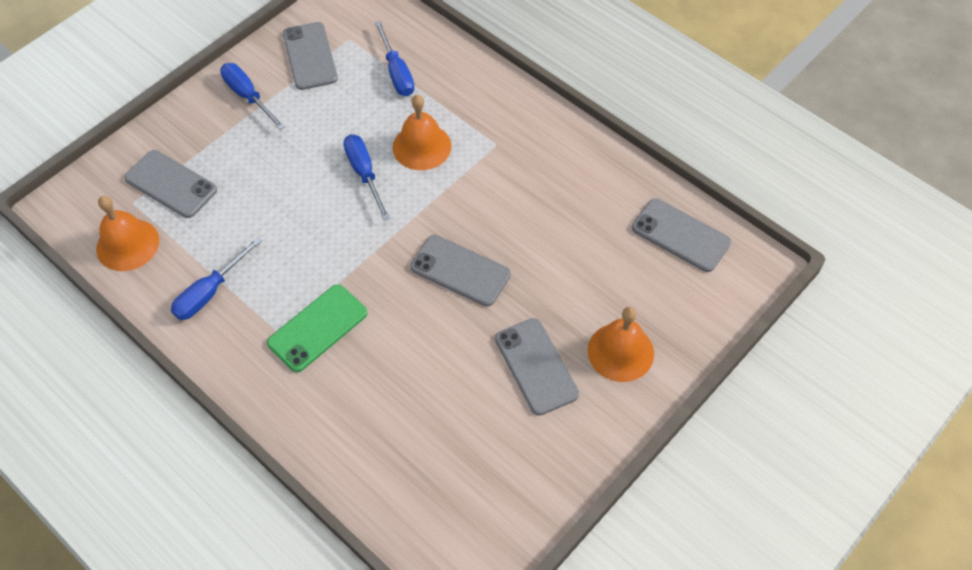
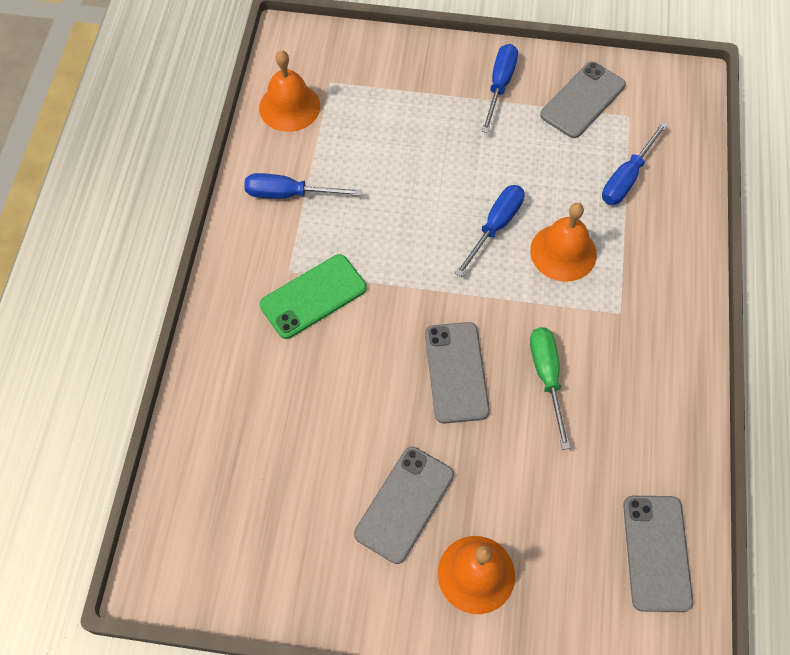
camera: 55 degrees right, 5 degrees up
grey phone [124,150,217,218] -> none
green phone [267,284,367,372] -> green phone turned 45 degrees counterclockwise [259,254,367,339]
none -> green screwdriver [530,327,570,450]

